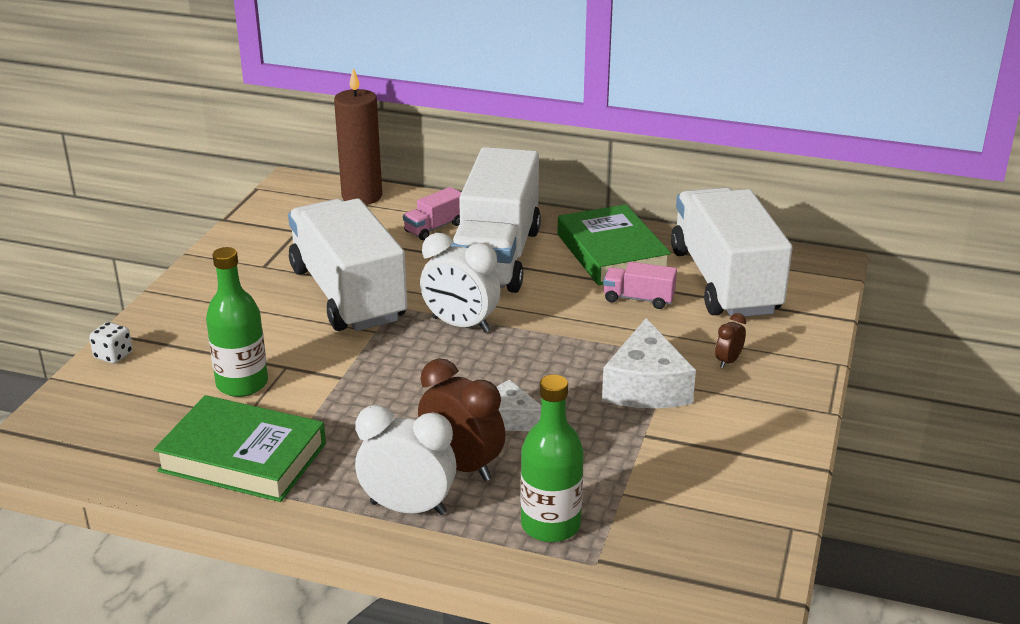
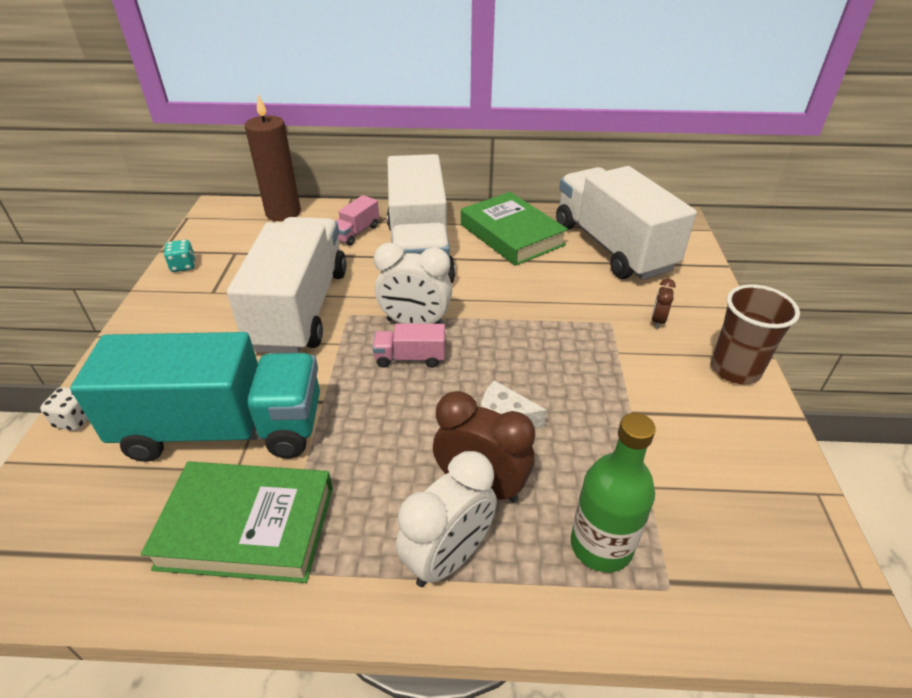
camera: 15 degrees left, 10 degrees up
green bottle [206,247,268,397] -> turquoise truck [70,332,320,462]
white truck [288,198,407,331] -> white truck turned 45 degrees clockwise [227,217,347,353]
white clock [355,405,457,515] -> white clock turned 135 degrees clockwise [396,451,497,587]
white cheese [602,318,696,408] -> none
pink truck [603,262,677,309] -> pink truck moved to [372,324,445,368]
none -> turquoise dice [164,240,196,272]
none -> brown cup [711,284,800,385]

